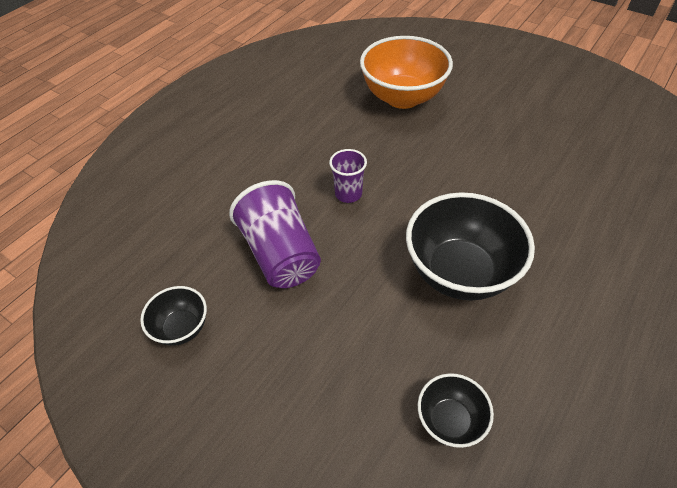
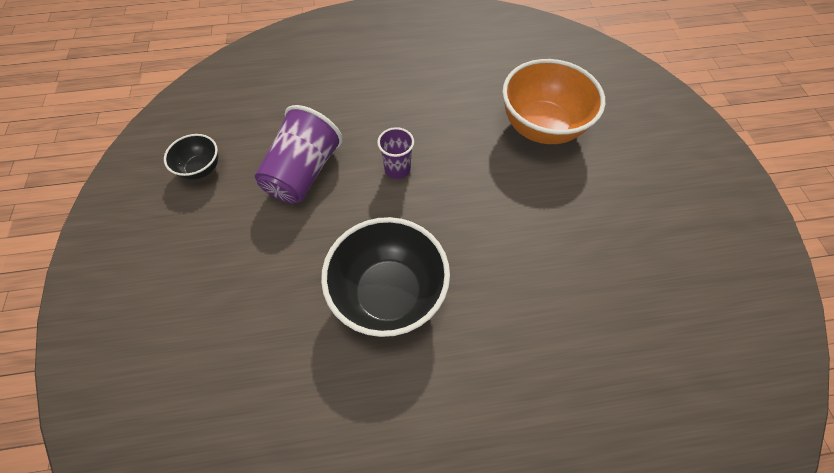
camera: 45 degrees right, 10 degrees up
black bowl [418,373,494,448] -> none

